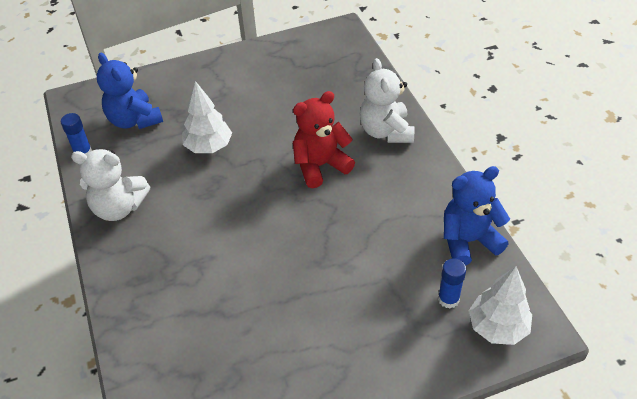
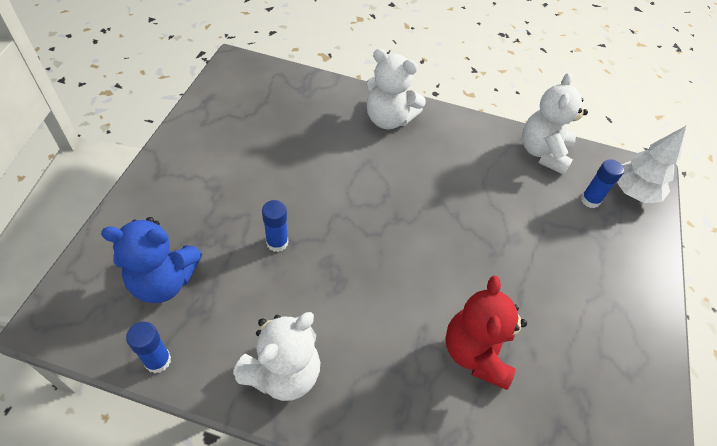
camera: 60 degrees left, 5 degrees up
white tree [182,81,232,153] -> blue glue stick [262,200,288,252]
red teddy bear [293,91,355,188] -> red teddy bear moved to [446,276,527,390]
blue teddy bear [444,166,510,266] -> white teddy bear [522,72,588,175]

